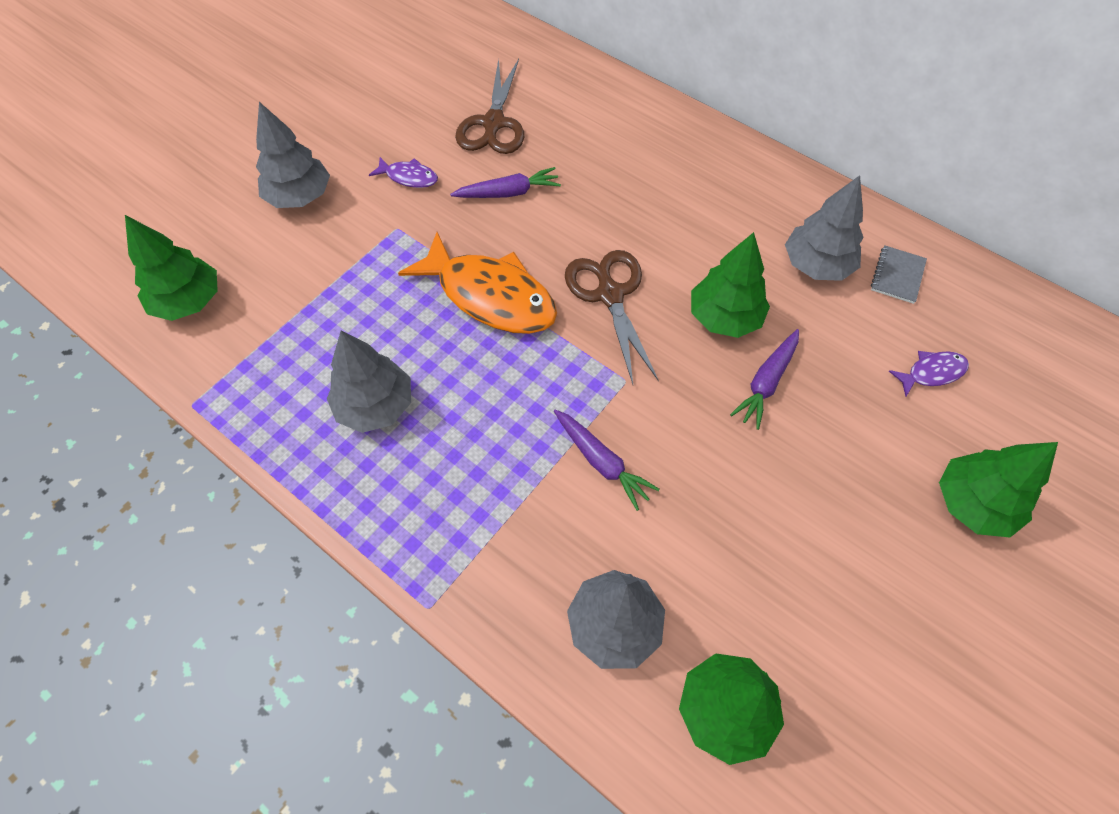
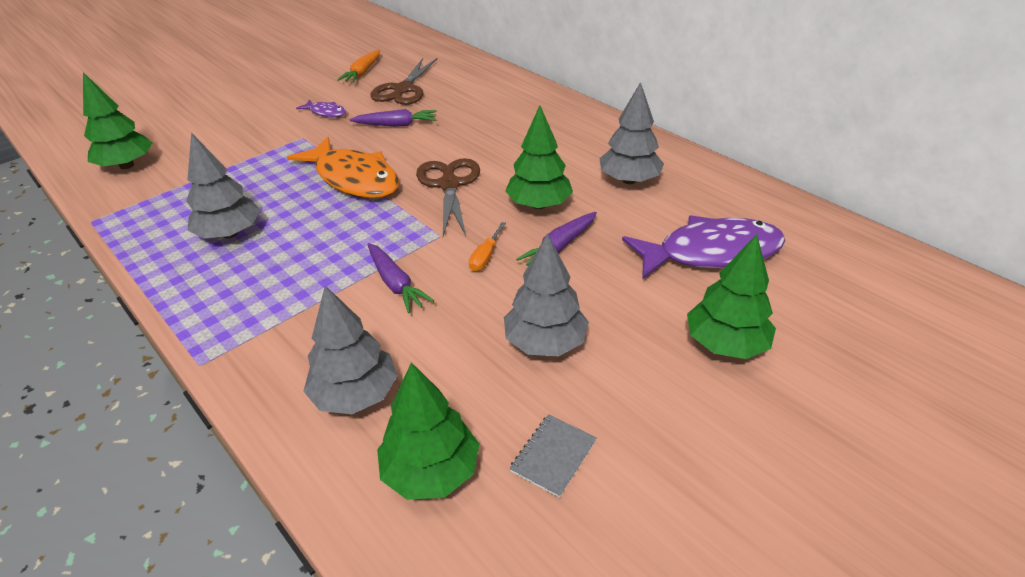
camera: 10 degrees right, 20 degrees down
grey tree [256,102,330,208] -> grey tree moved to [504,233,589,356]
grey notebook [871,245,927,304] -> grey notebook moved to [509,414,597,498]
purple fish [889,351,969,396] -> purple fish [622,216,785,279], size x2.18
none -> orange carrot [337,50,380,83]
none -> orange screwdriver [469,222,506,271]

